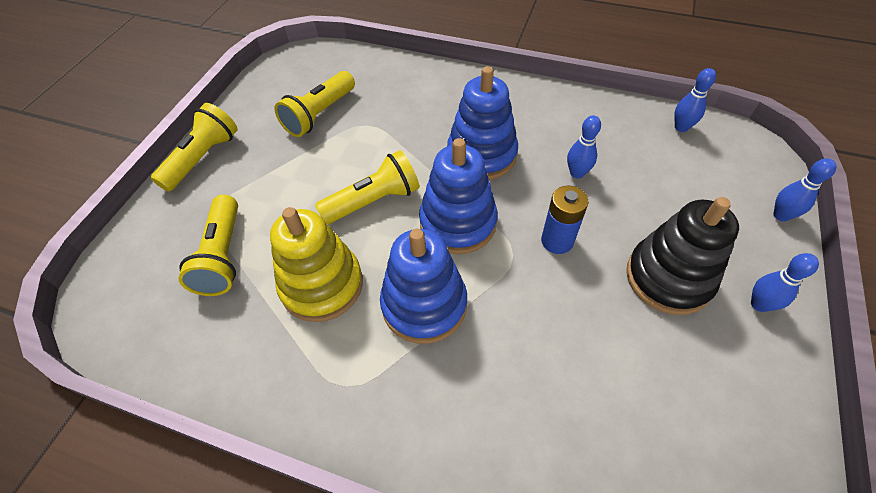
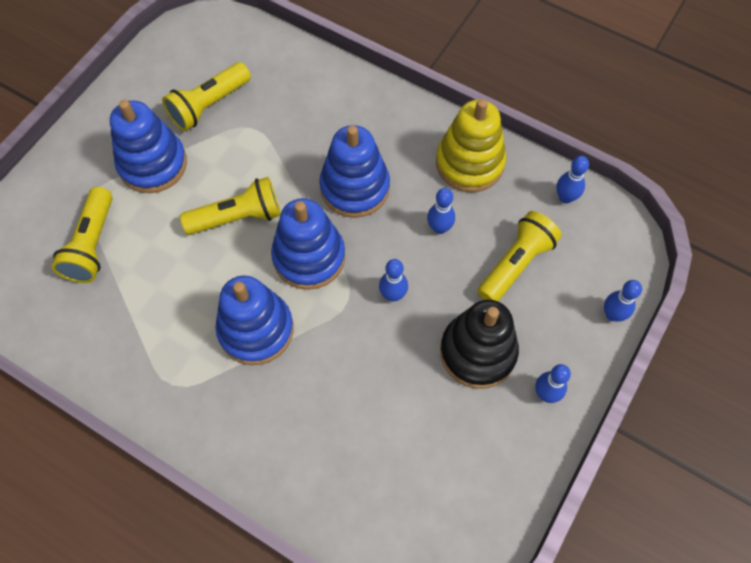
camera: 10 degrees right, 10 degrees up
yellow flashlight [151,103,238,192] -> yellow flashlight moved to [478,211,562,301]
yellow stacking toy [270,207,363,322] -> yellow stacking toy moved to [436,99,506,192]
blue battery [541,186,589,254] -> blue bowling pin [379,259,408,302]
none -> blue stacking toy [110,100,187,193]

